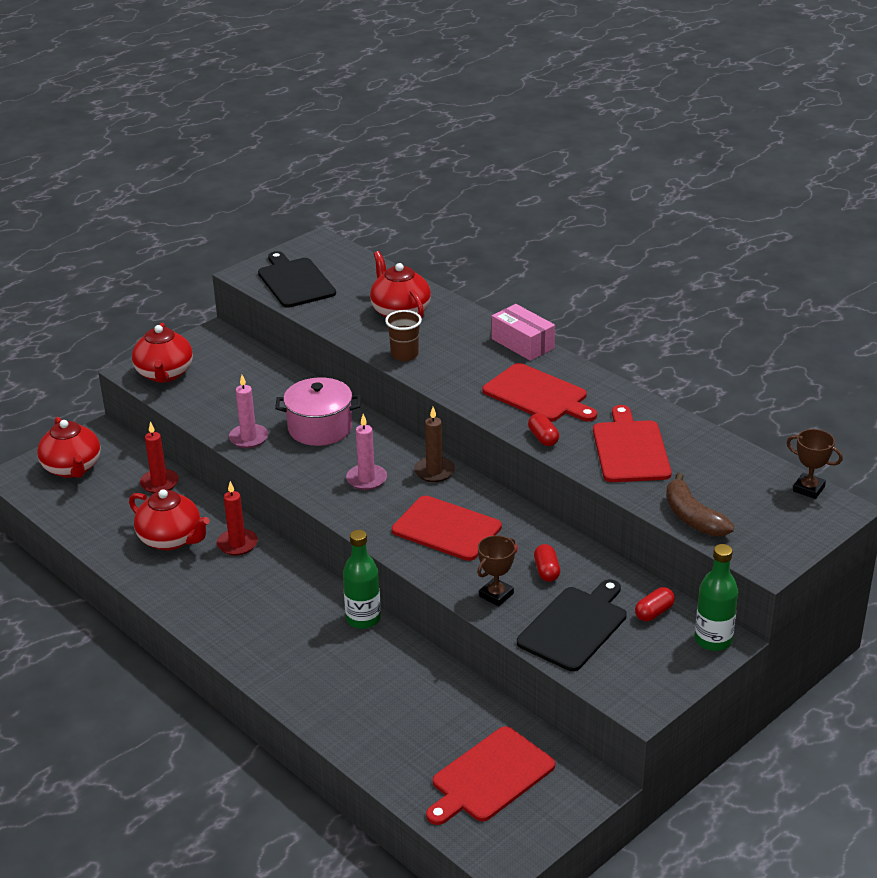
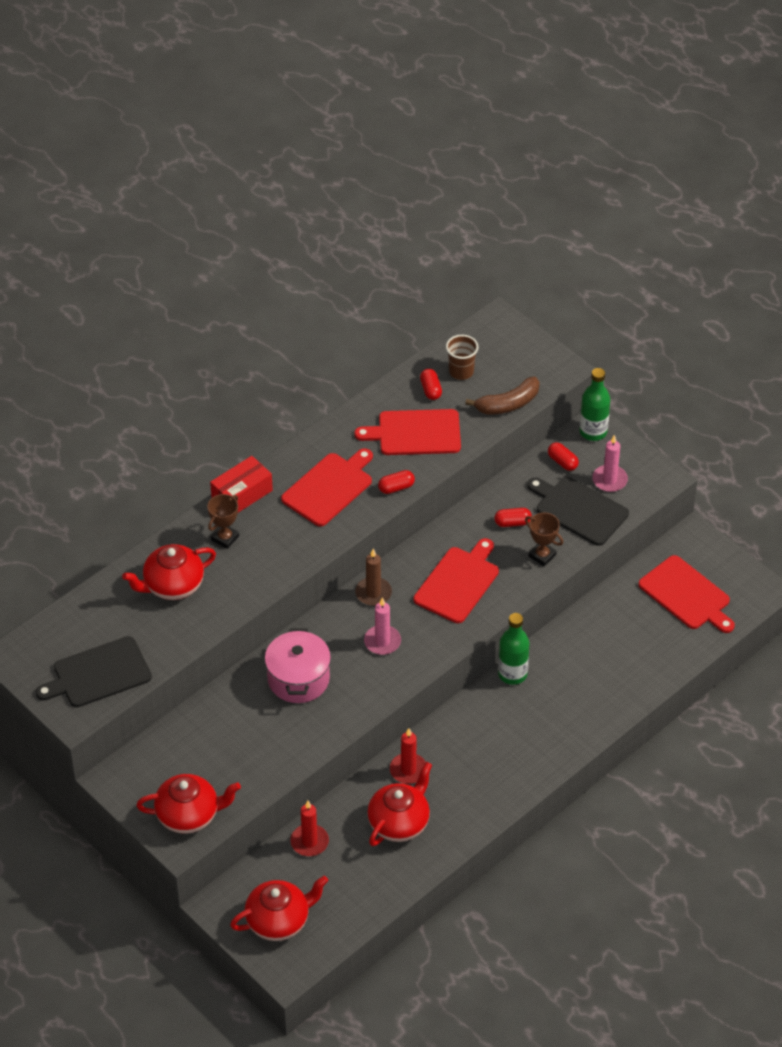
camera: 90 degrees left, 15 degrees up
pink candle [229,375,268,448] -> pink candle moved to [592,435,628,492]
brown cup [385,310,422,361] -> brown cup moved to [446,335,479,380]
pink box [492,304,555,361] -> red box [210,456,273,513]
brown trophy [787,429,843,499] -> brown trophy moved to [207,494,239,549]
none -> red capsule [420,369,442,400]

